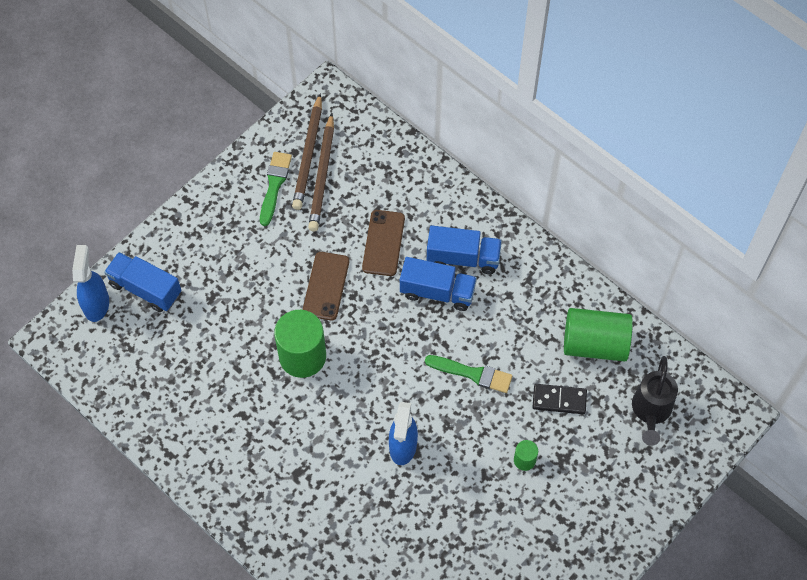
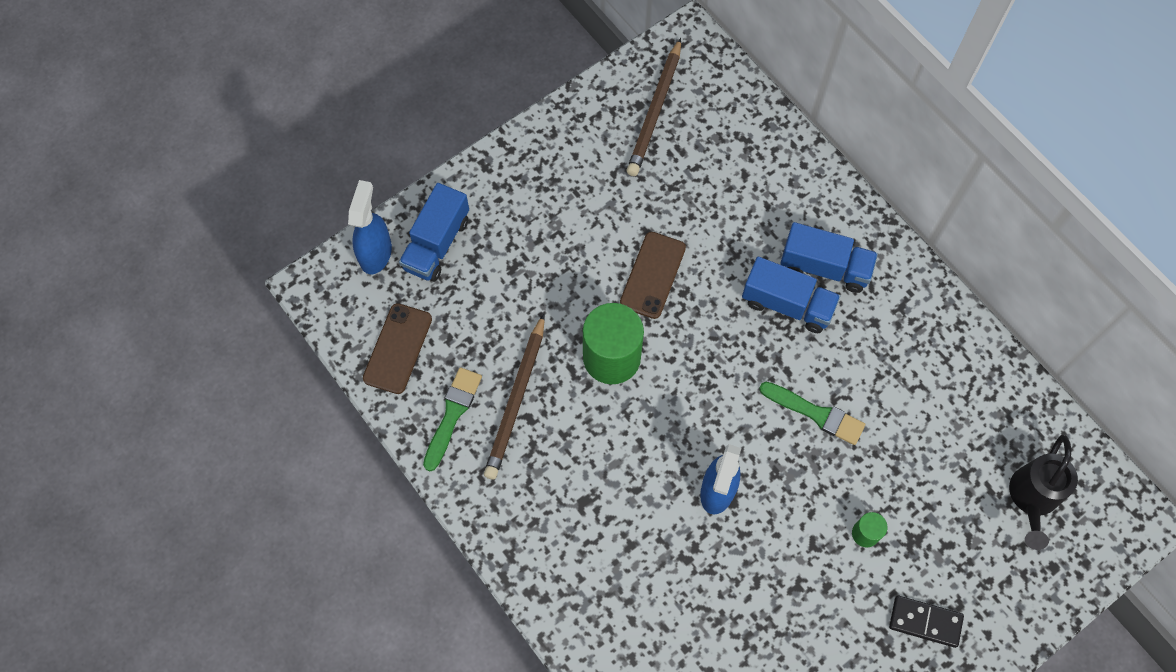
camera: 10 degrees right, 5 degrees up
blue truck [104,252,181,312] -> blue truck turned 105 degrees counterclockwise [399,183,469,282]
green brush [260,152,292,226] -> green brush moved to [423,367,482,471]
brown pencil [308,113,334,231] -> brown pencil moved to [484,314,545,479]
brown phone [362,210,405,276] -> brown phone moved to [363,303,432,394]
black domino [533,384,587,414] -> black domino moved to [889,595,964,648]
green cylinder [564,308,633,362] -> none

